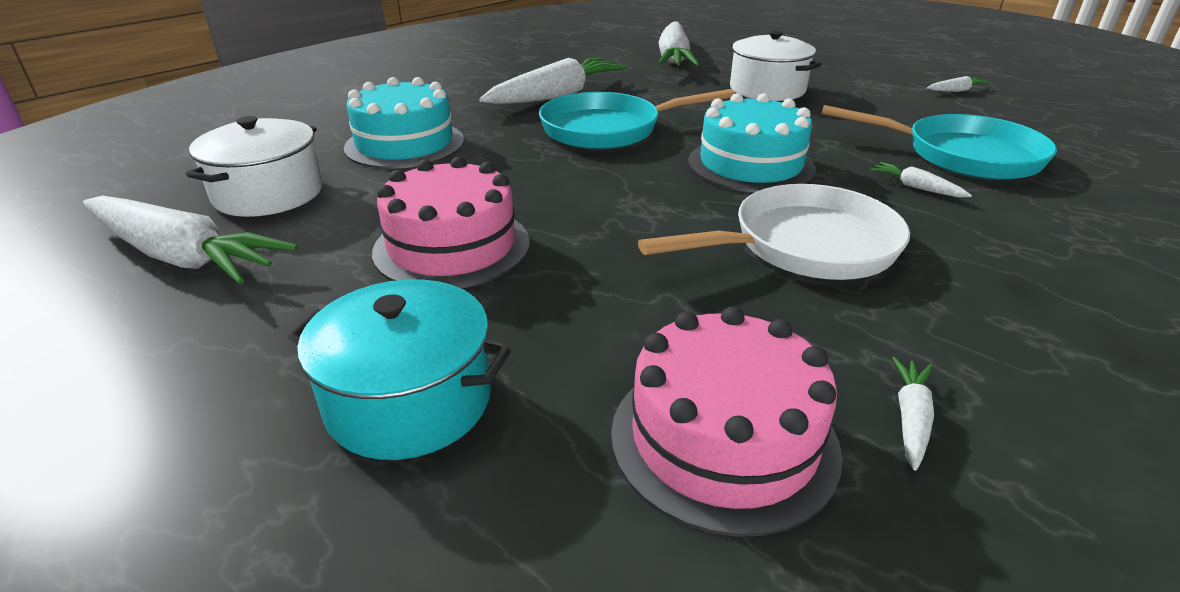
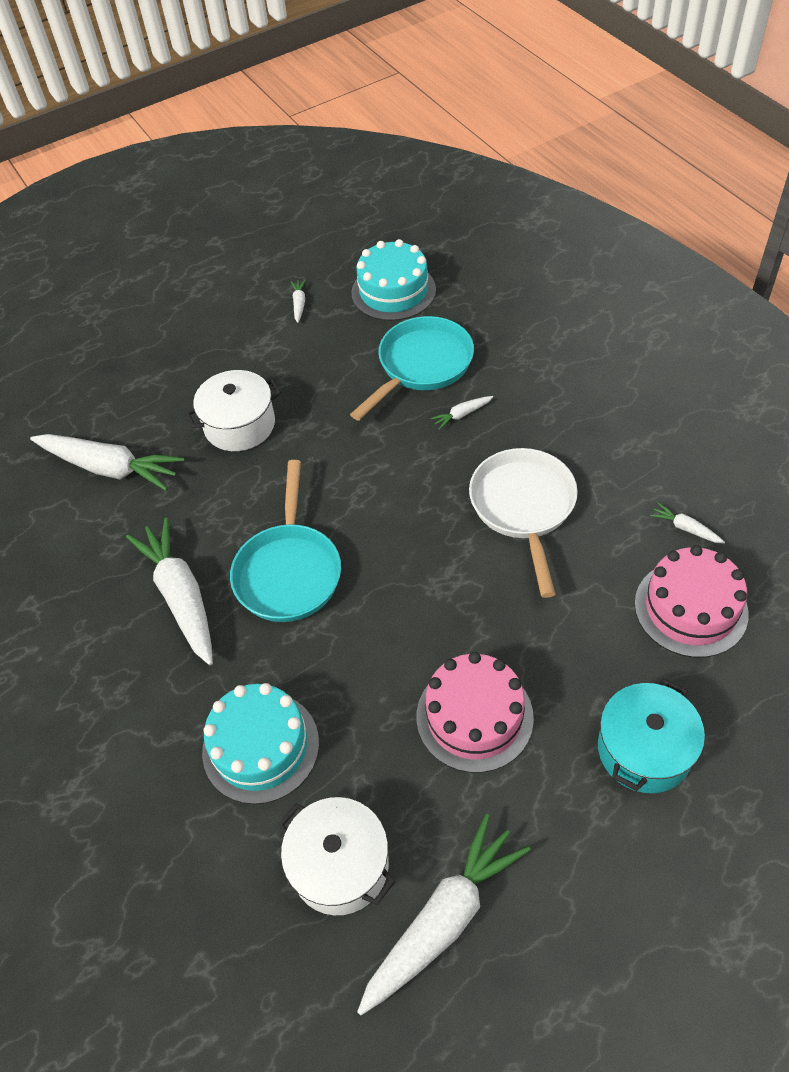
camera: 70 degrees left, 20 degrees up
turquoise cake [688,93,816,192] -> turquoise cake moved to [351,239,436,321]

